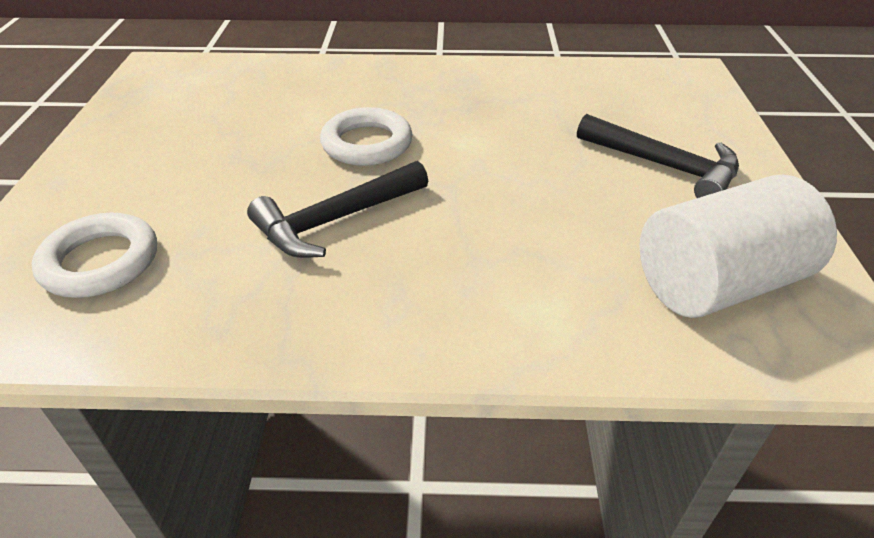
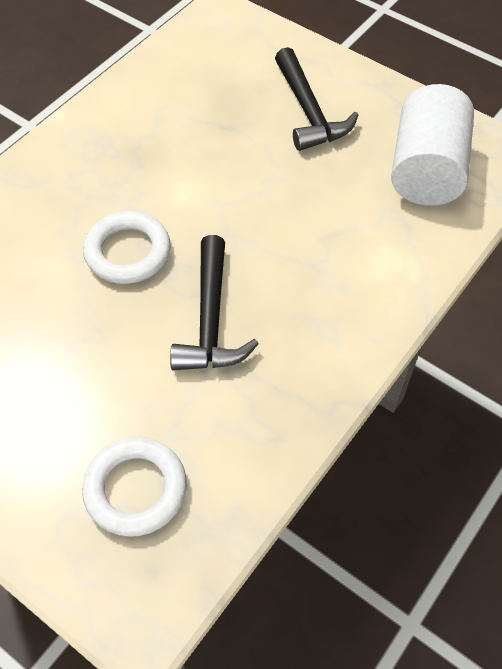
camera: 55 degrees left, 15 degrees up
black hammer [577,114,739,198] -> black hammer turned 90 degrees clockwise [275,47,358,151]

